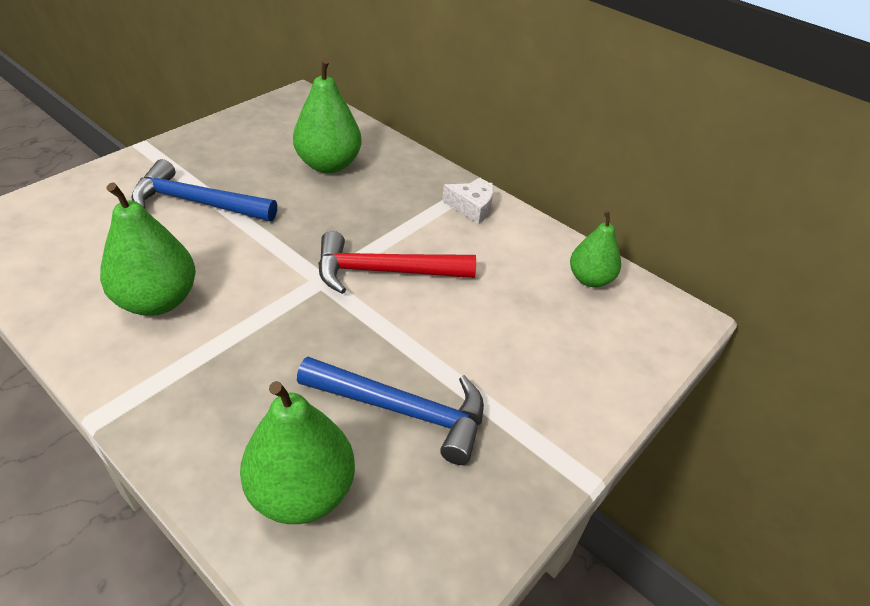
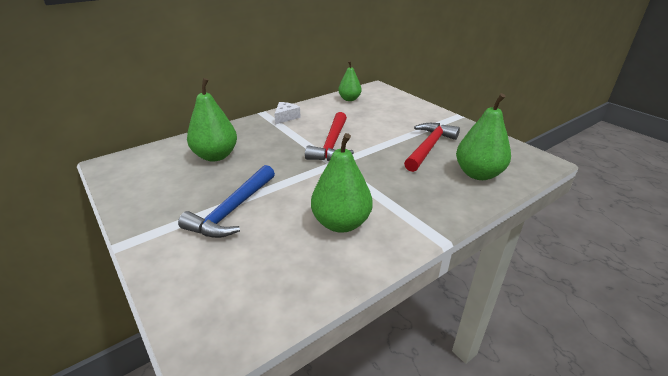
camera: 75 degrees left, 10 degrees down
blue hammer [297,357,484,465] -> red hammer [404,123,460,172]

